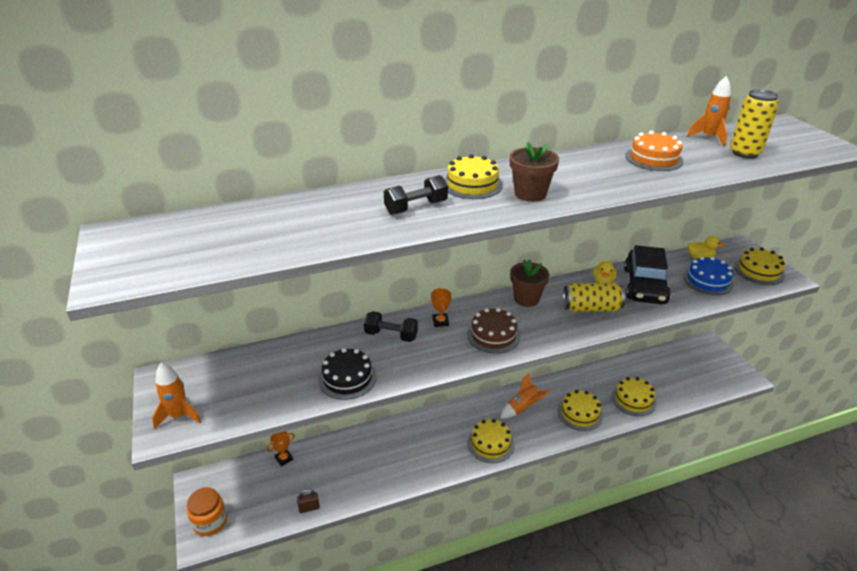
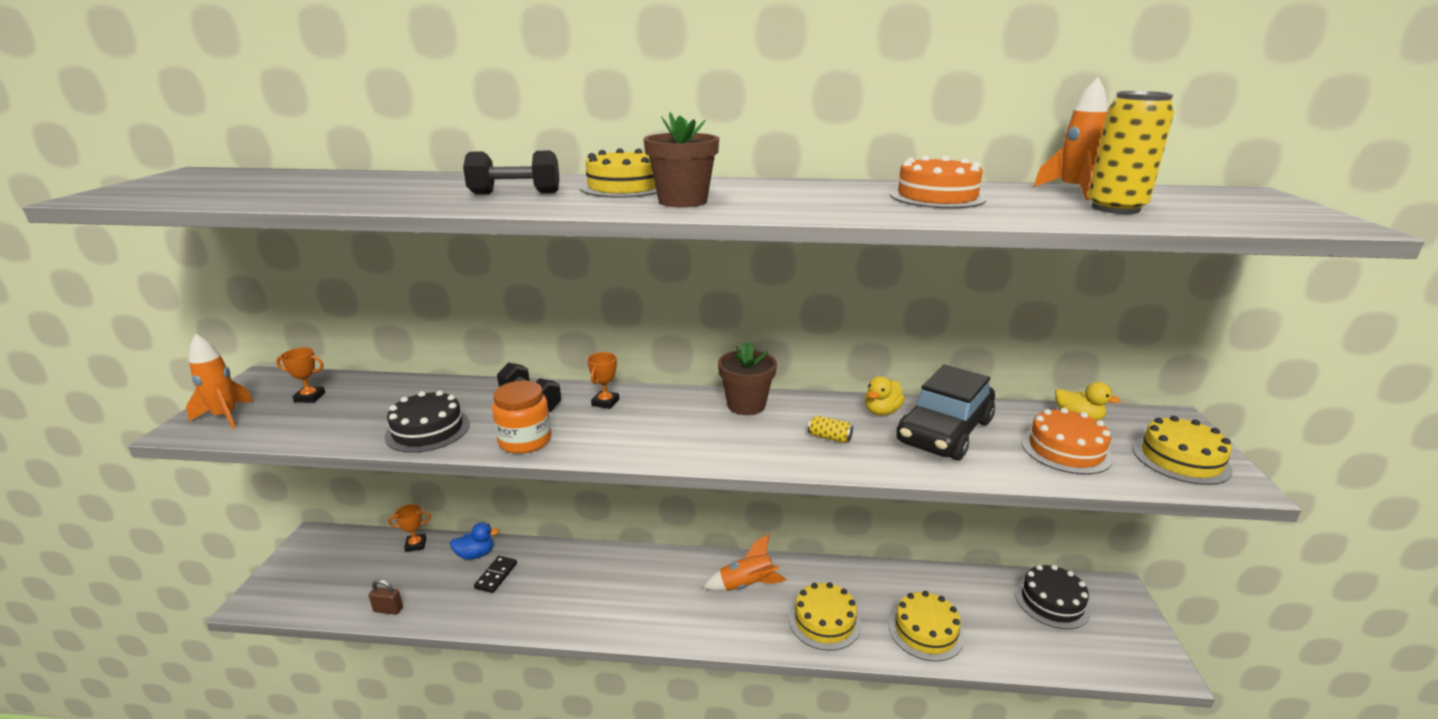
camera: 25 degrees right, 10 degrees down
orange jar [187,487,227,536] -> orange jar moved to [492,381,551,454]
brown cake [467,308,520,353] -> none
yellow cake [467,419,514,463] -> none
yellow can [563,283,625,312] -> yellow can [808,416,853,443], size x0.47
blue cake [683,257,734,295] -> orange cake [1021,408,1113,474]
none -> orange trophy [276,348,325,403]
none -> blue duck [450,522,499,560]
none -> black domino [474,556,517,593]
none -> black cake [1015,565,1091,629]

